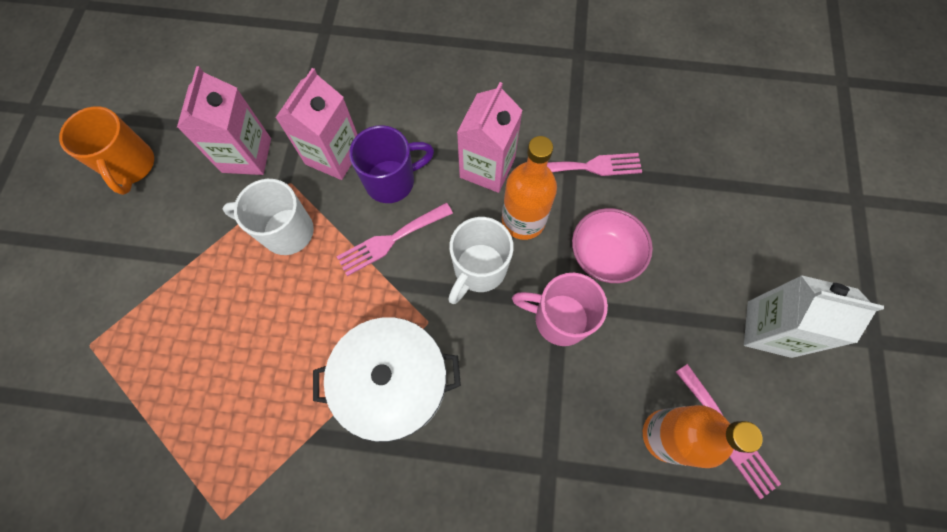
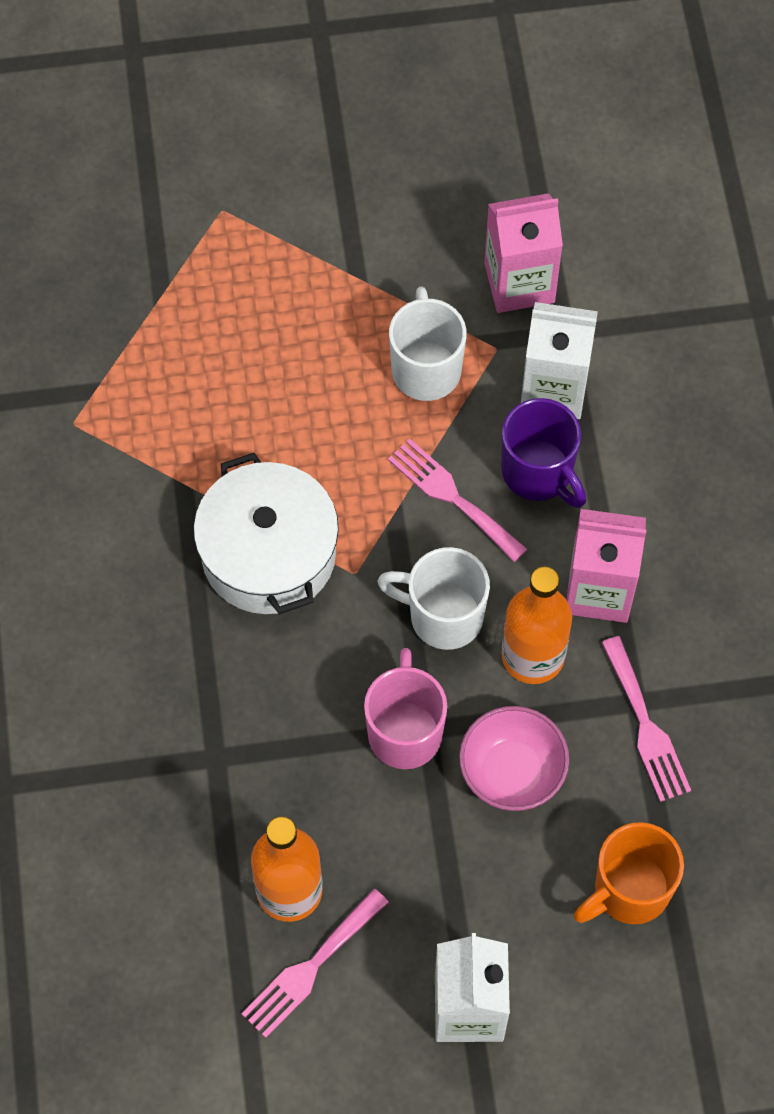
camera: 75 degrees right, 5 degrees down
orange mug [59,106,154,195] -> orange mug moved to [574,822,684,924]
pink carton [275,68,358,180] -> white carton [521,302,598,419]

